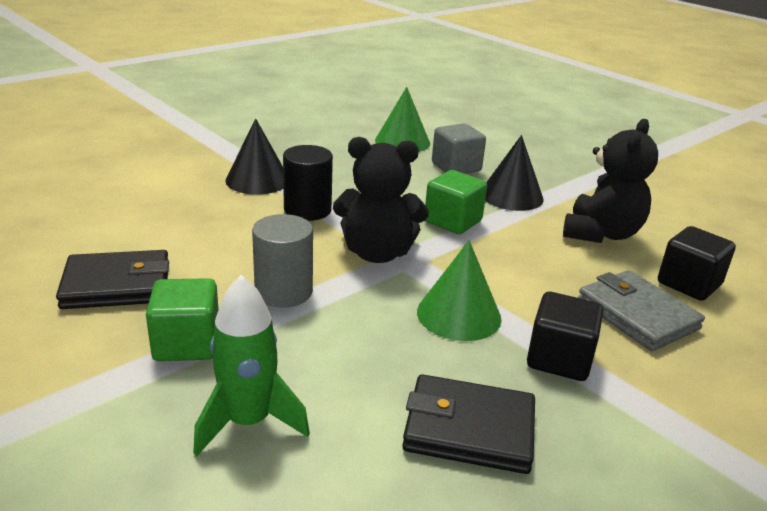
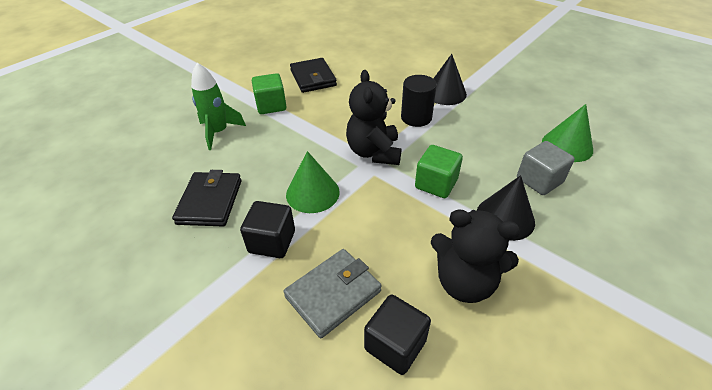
camera: 85 degrees right, 15 degrees up
grey cylinder [252,214,313,308] -> none

